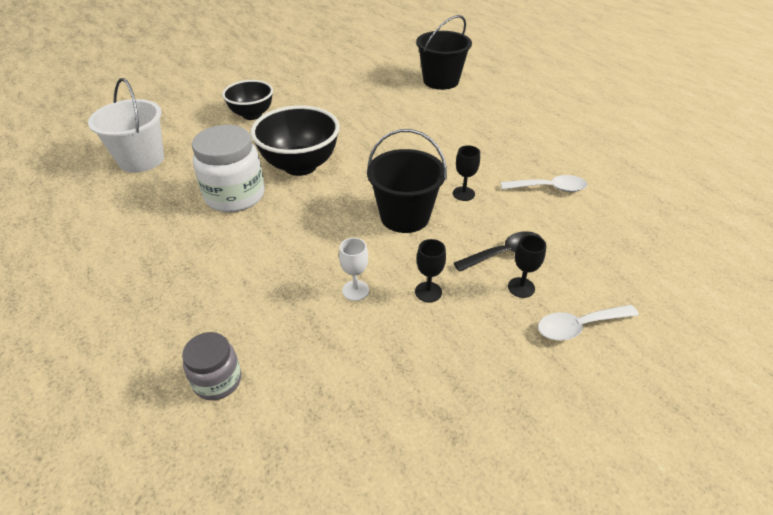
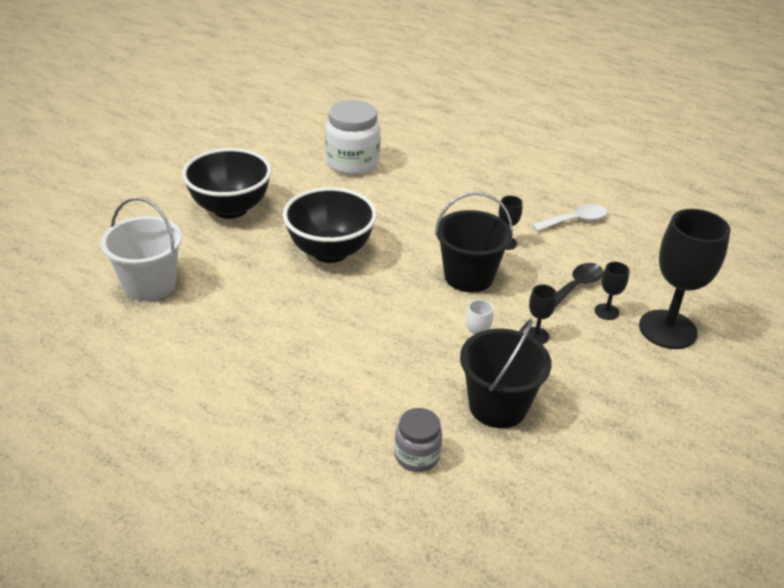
camera: 25 degrees left, 5 degrees down
white jar [192,125,265,212] -> white jar moved to [325,100,381,175]
black bowl [222,80,273,120] -> black bowl [182,148,272,219], size x1.52
black bucket [416,15,472,90] -> black bucket moved to [460,319,552,428]
white spoon [538,305,639,341] -> black goblet [639,209,730,349]

